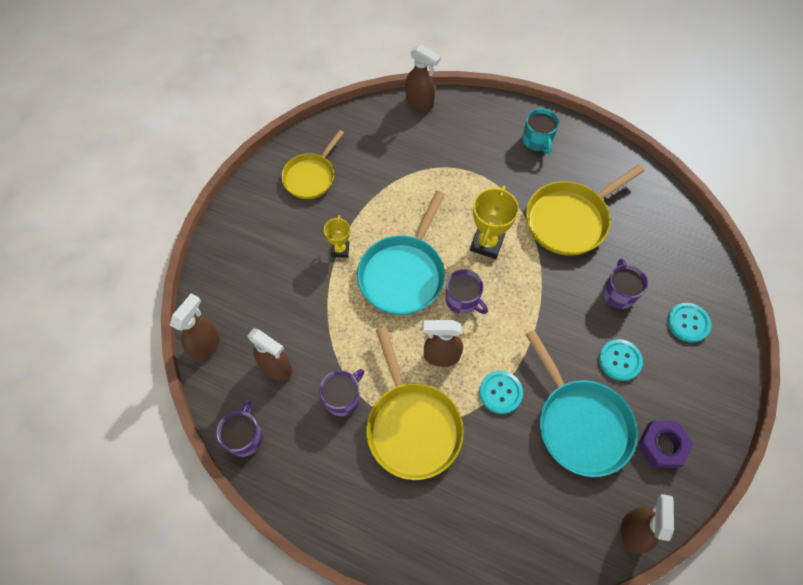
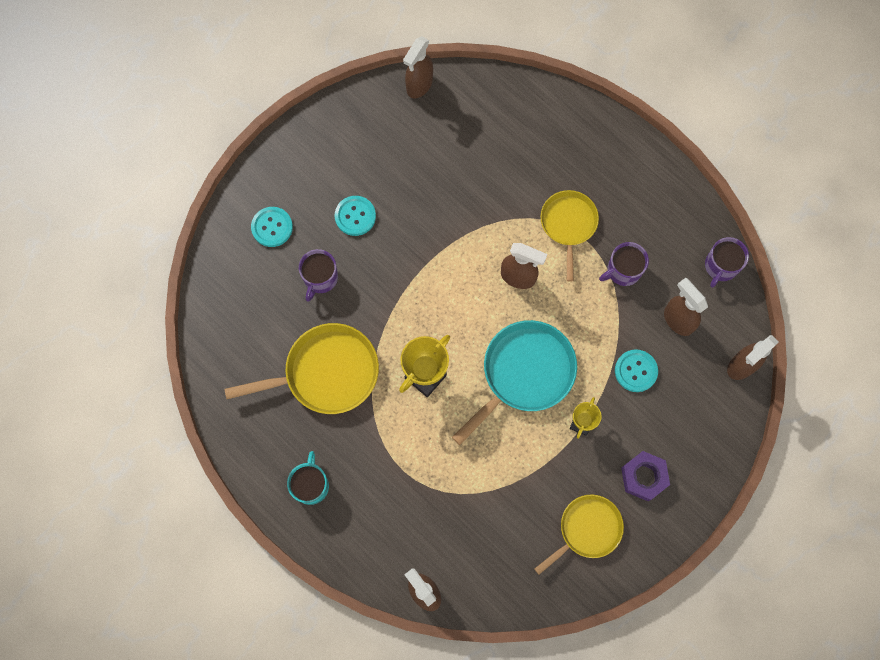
camera: 160 degrees left, 10 degrees up
yellow pan [366,327,464,480] -> yellow pan [540,190,599,282], size x0.65
purple mug [445,269,488,314] -> none
turquoise button [479,371,523,414] -> turquoise button moved to [615,349,658,392]
turquoise pan [525,330,638,477] -> none
purple nut [638,420,694,468] -> purple nut moved to [621,451,670,501]

